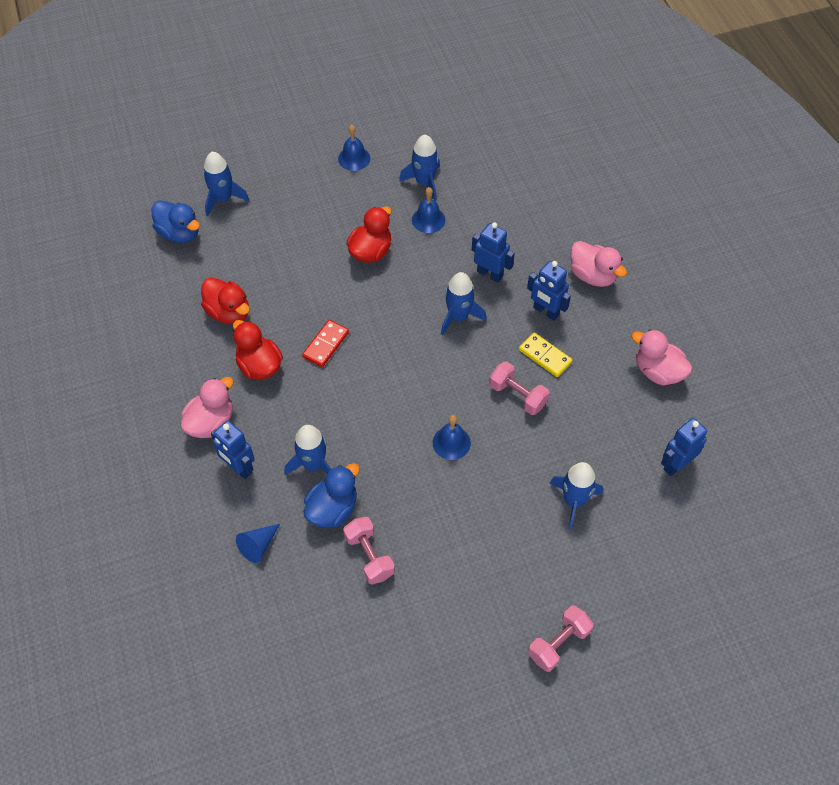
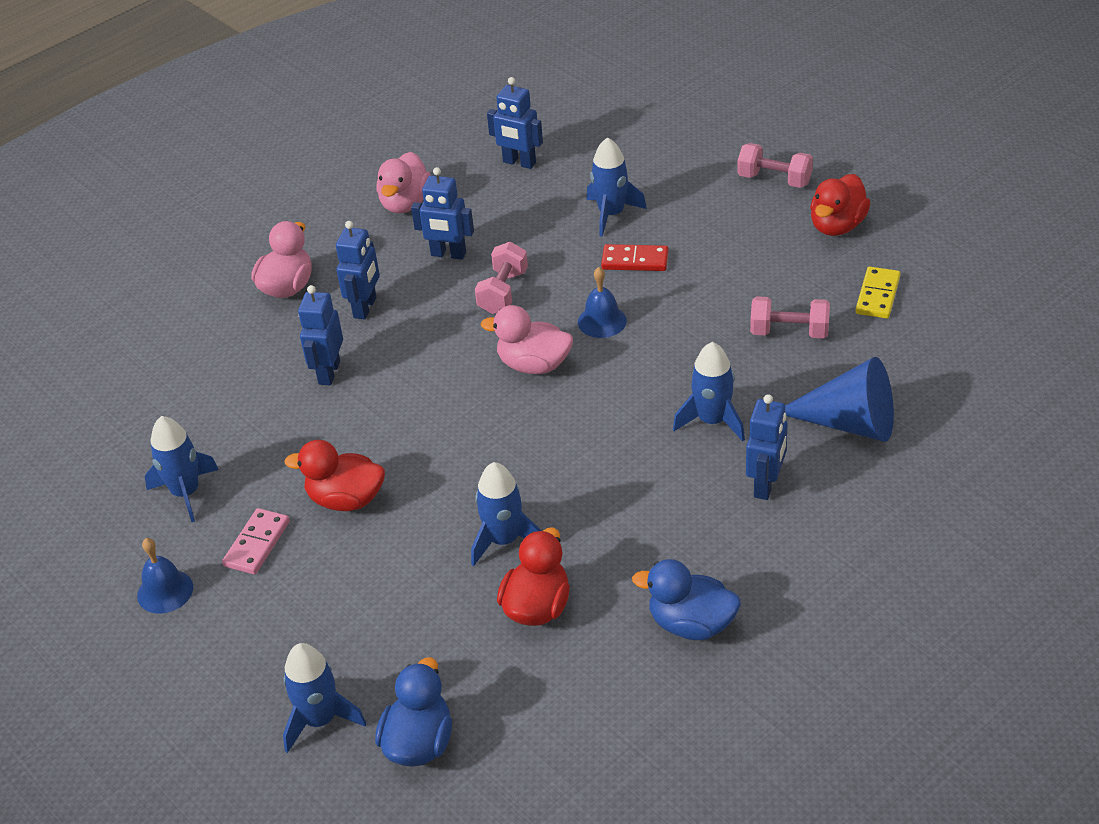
camera: 110 degrees left, 15 degrees down
pink duck [181,377,233,438] -> pink duck moved to [481,305,573,374]
red duck [233,320,283,380] -> red duck moved to [810,174,870,236]
blue cone [236,524,280,563] -> blue cone [785,357,894,442], size x1.85
red domino [302,320,349,367] -> red domino moved to [601,244,668,271]
blue duck [304,463,359,528] -> blue duck moved to [632,559,741,640]
pink dumbbell [343,517,395,584] -> pink dumbbell turned 60 degrees clockwise [750,296,830,338]
blue bell [412,187,445,233] -> none
blue rocket [441,272,487,336] -> blue rocket moved to [471,462,542,566]
yellow domino [519,333,572,377] -> yellow domino moved to [856,267,900,319]
none -> pink domino [222,508,290,574]
none -> blue robot [411,167,474,260]

